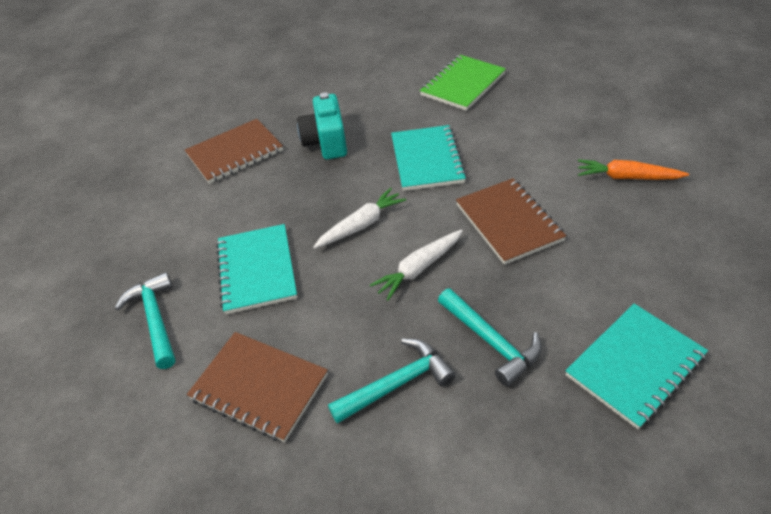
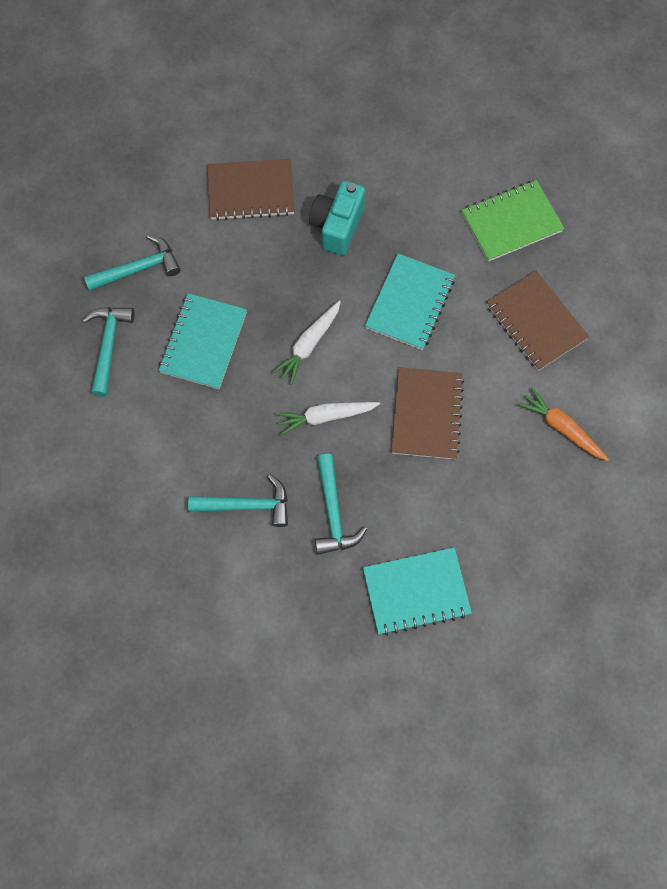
camera: 25 degrees right, 25 degrees up
brown notebook [187,332,328,442] -> brown notebook moved to [486,271,589,371]
white carrot [313,188,406,249] -> white carrot turned 135 degrees clockwise [273,300,341,385]
none -> turquoise hammer [84,235,181,291]

